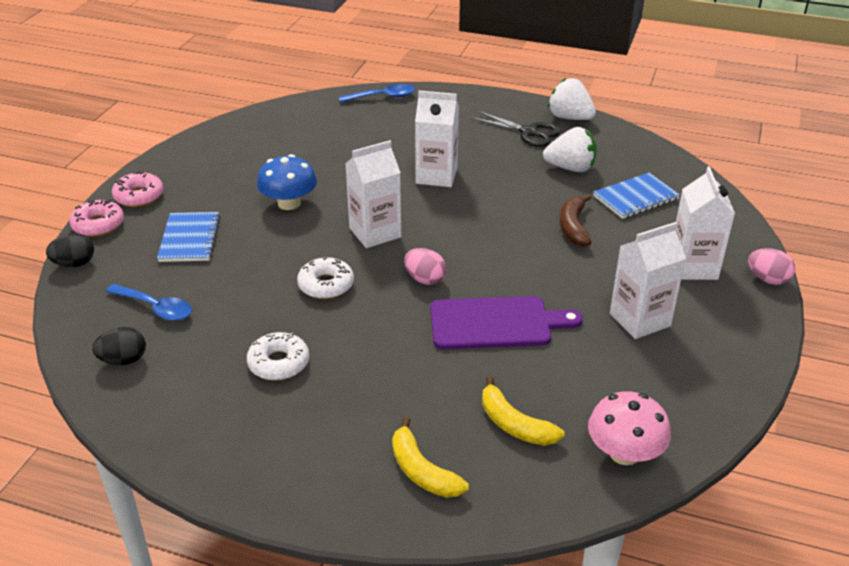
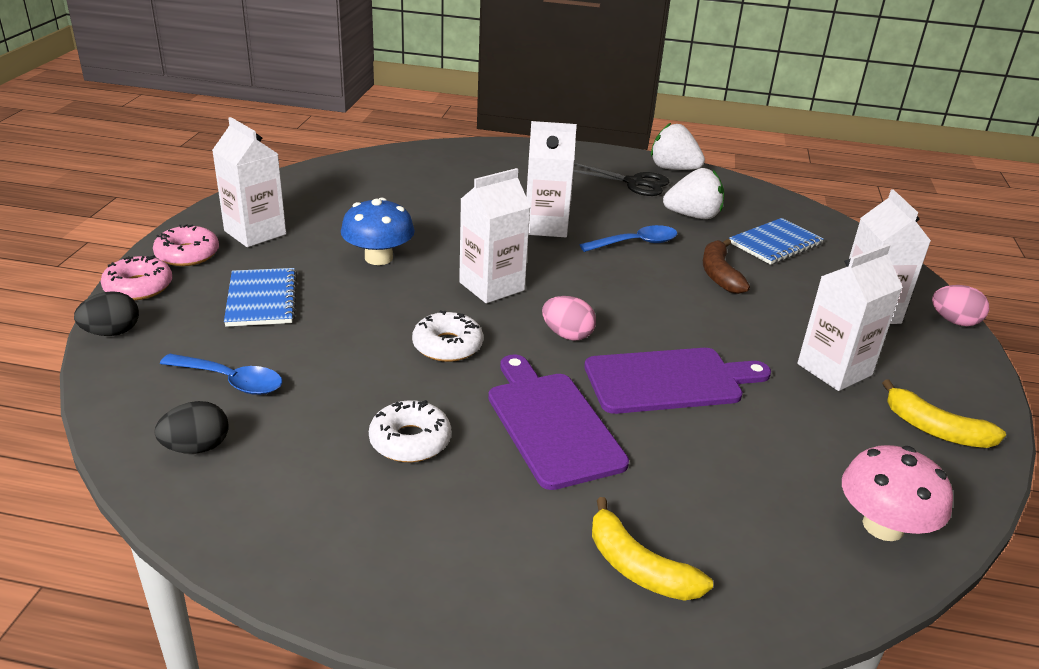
camera: 10 degrees left, 5 degrees down
blue spoon [339,84,415,103] -> blue spoon moved to [580,225,677,252]
yellow banana [482,376,565,446] -> yellow banana moved to [882,379,1006,448]
none -> white carton [212,117,286,247]
none -> purple cutting board [488,355,629,490]

